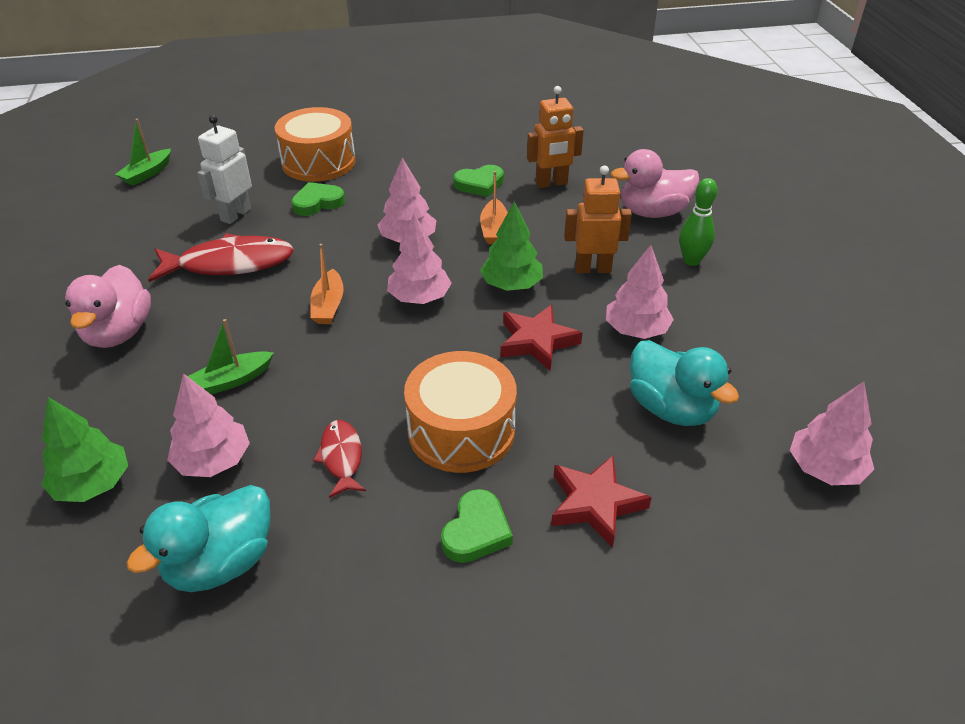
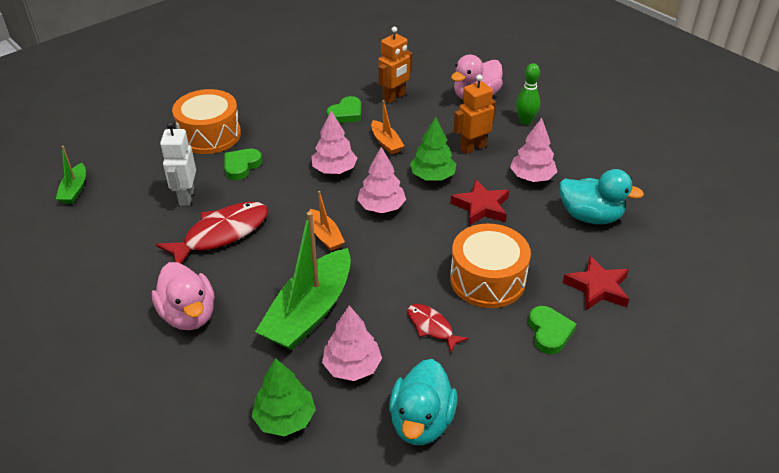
camera: 30 degrees left, 0 degrees up
green boat [188,319,274,394] -> green boat [255,211,351,350], size x2.05
pink tree [790,382,874,485] -> none

